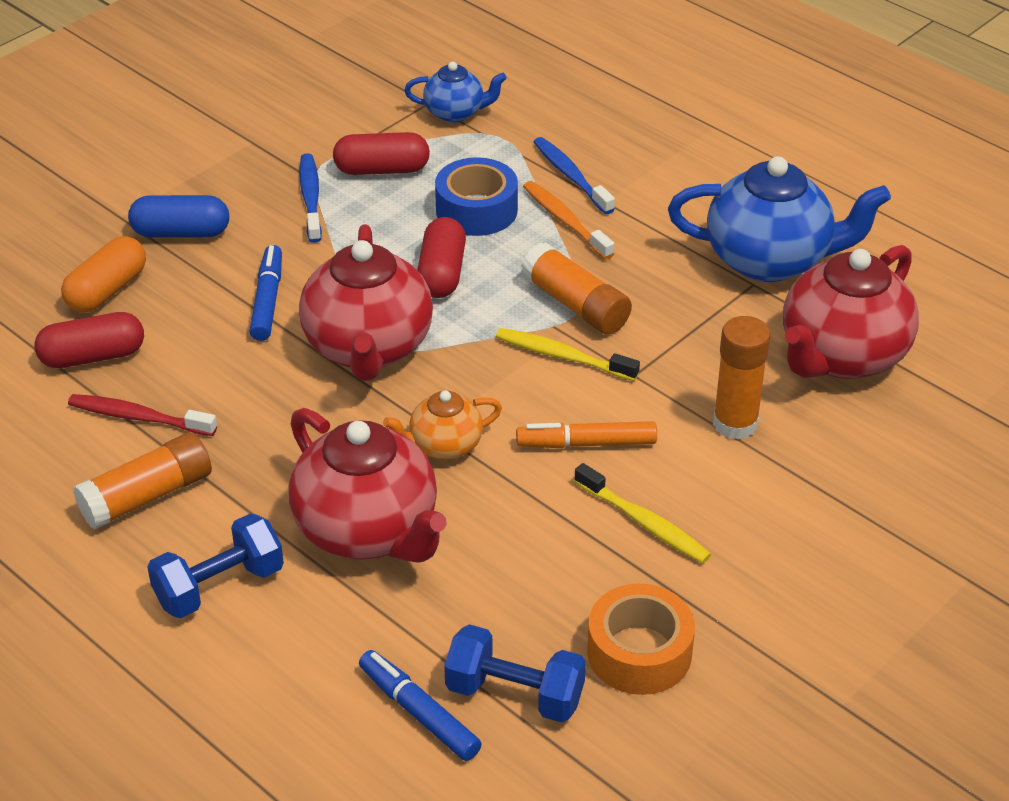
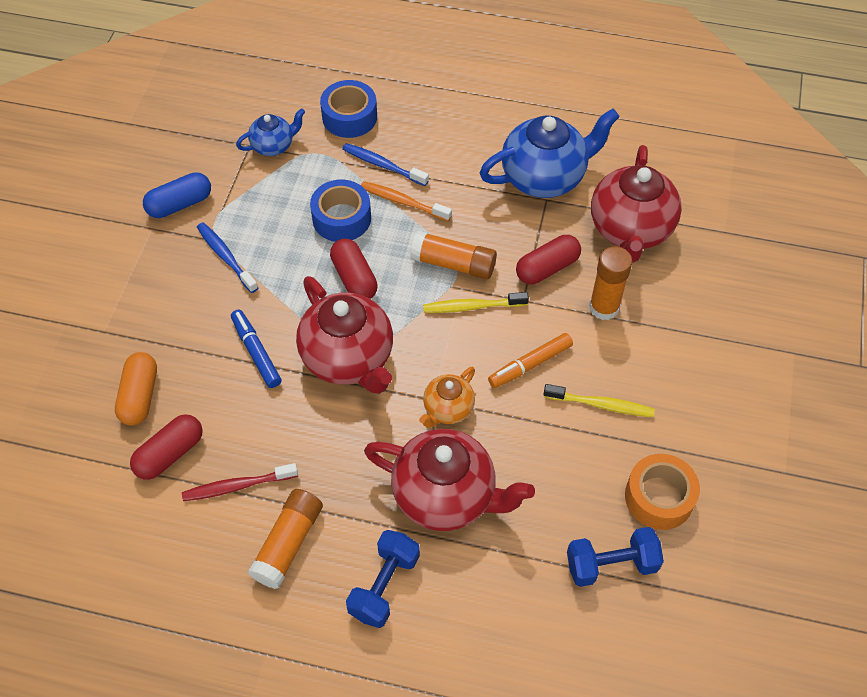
camera: 30 degrees left, 15 degrees up
blue capsule [128,195,229,238] -> blue capsule moved to [143,172,211,218]
red capsule [333,132,430,175] -> red capsule moved to [516,235,581,284]
blue marker [359,650,481,761] -> none
none -> blue tape [320,80,377,138]

